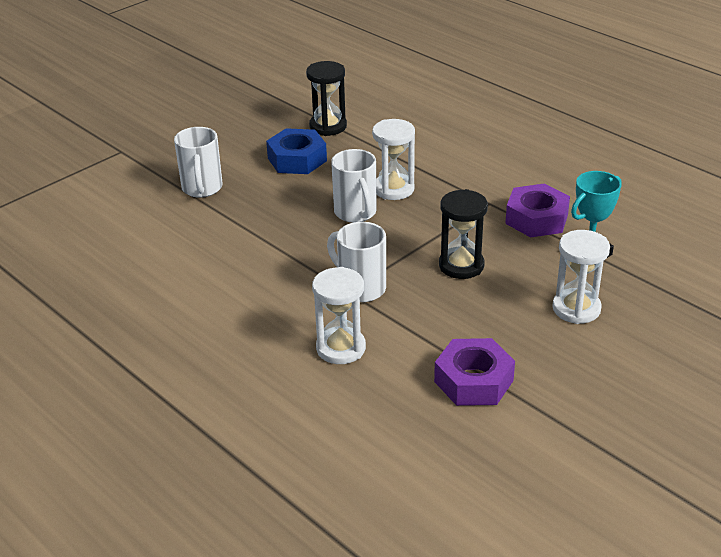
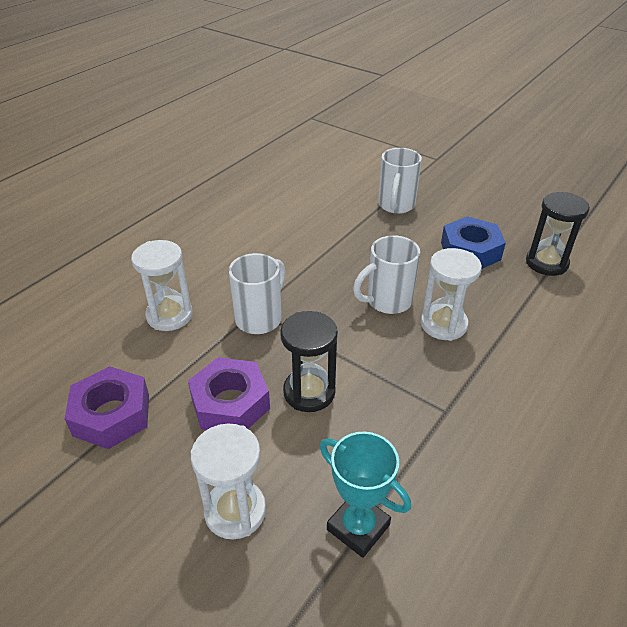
camera: 80 degrees right, 5 degrees up
white mug [174,127,223,198] -> white mug turned 60 degrees counterclockwise [378,148,422,214]
purple nut [505,183,570,238] -> purple nut moved to [188,357,270,430]

